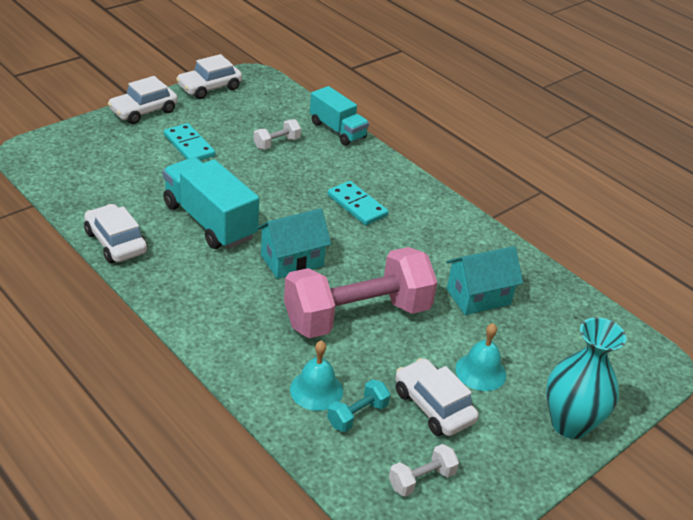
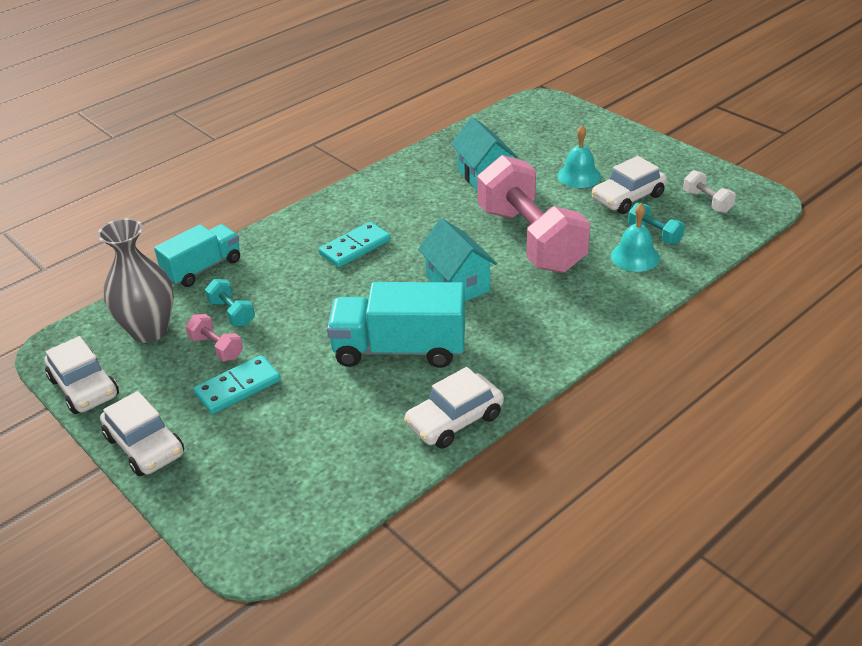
camera: 85 degrees left, 0 degrees up
turquoise truck [163,157,259,249] -> turquoise truck turned 45 degrees clockwise [327,282,465,368]
white dumbbell [253,119,301,149] -> turquoise dumbbell [205,279,255,326]
turquoise vase [546,317,626,439] -> none
none -> grey vase [98,218,174,343]
none -> pink dumbbell [185,314,243,361]

